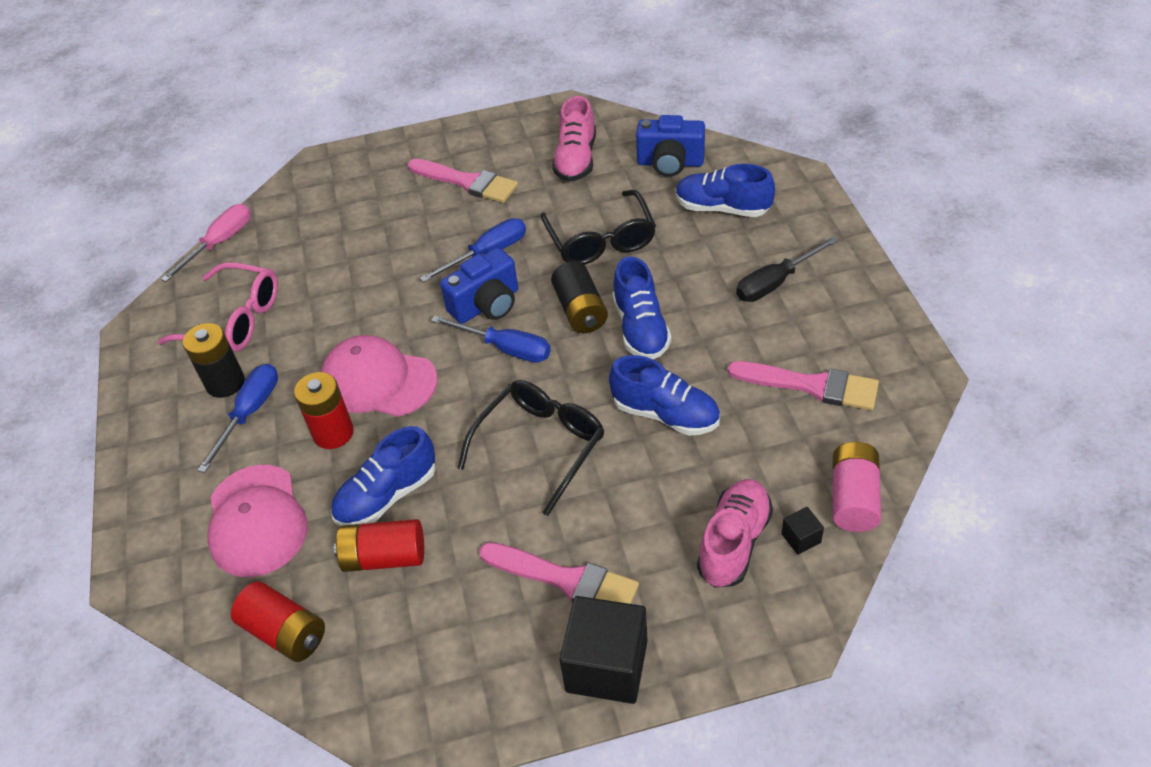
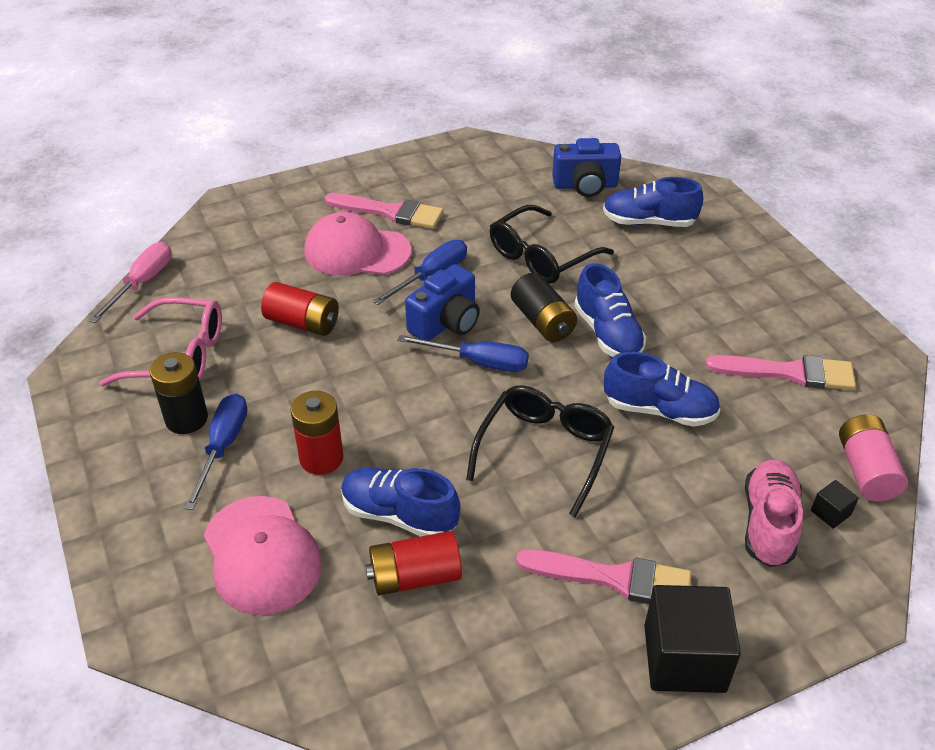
camera: 15 degrees left, 5 degrees down
red battery [231,581,325,662] -> red battery moved to [261,282,339,336]
pink cap [321,335,437,417] -> pink cap moved to [304,212,412,276]
blue shoe [331,426,436,526] -> blue shoe turned 75 degrees clockwise [341,467,460,536]
black glasses [540,190,656,265] -> black glasses turned 75 degrees clockwise [490,205,614,284]
pink shoe [552,96,596,182] -> none
black screwdriver [736,236,839,302] -> none

